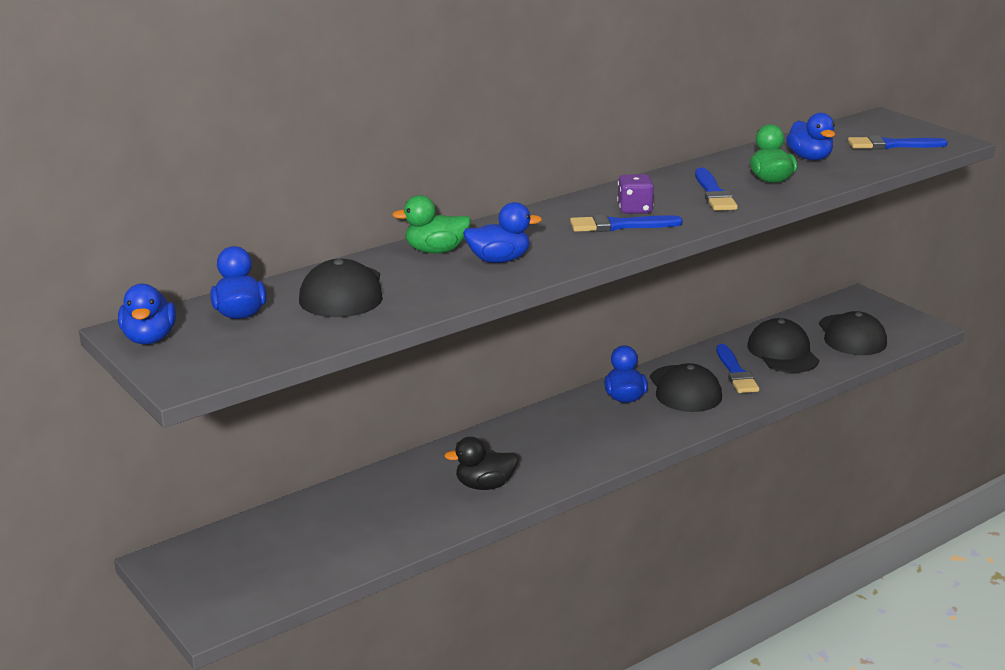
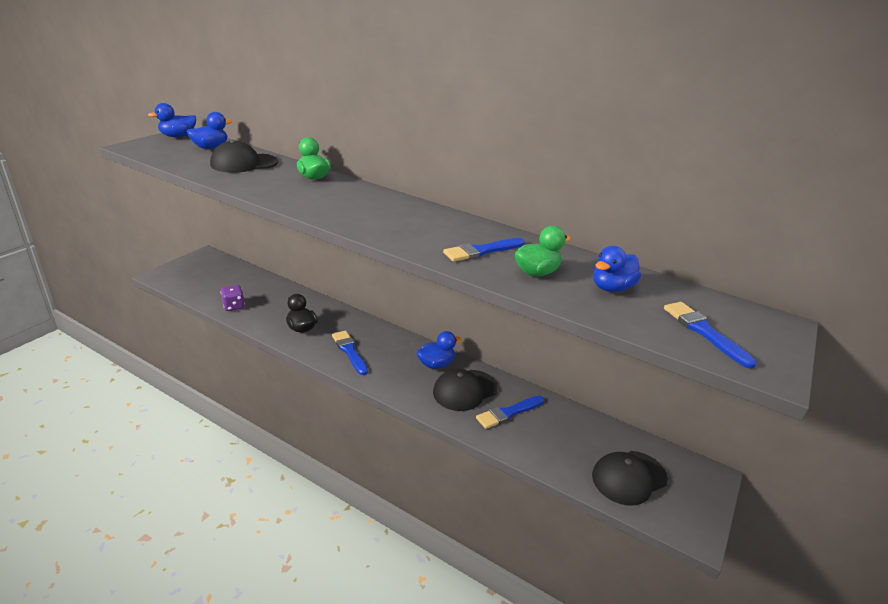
camera: 65 degrees right, 5 degrees up
blue duck [463,202,542,263] -> none
blue brush [570,215,683,232] -> blue brush moved to [332,331,368,375]
purple dice [617,174,654,214] -> purple dice moved to [221,285,245,311]
black cap [747,318,819,373] -> none

